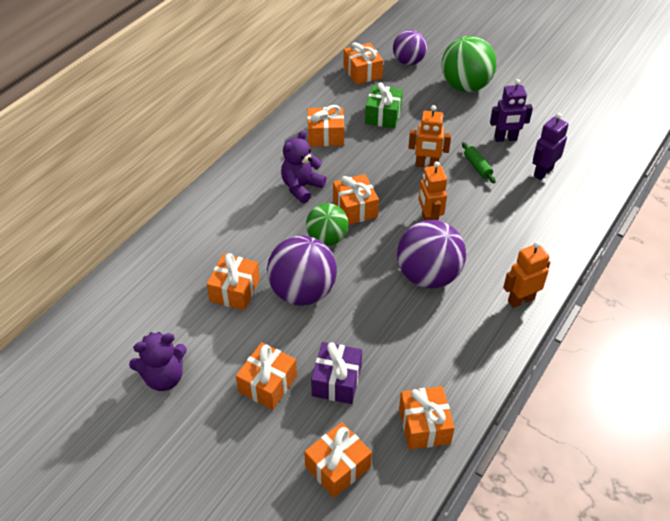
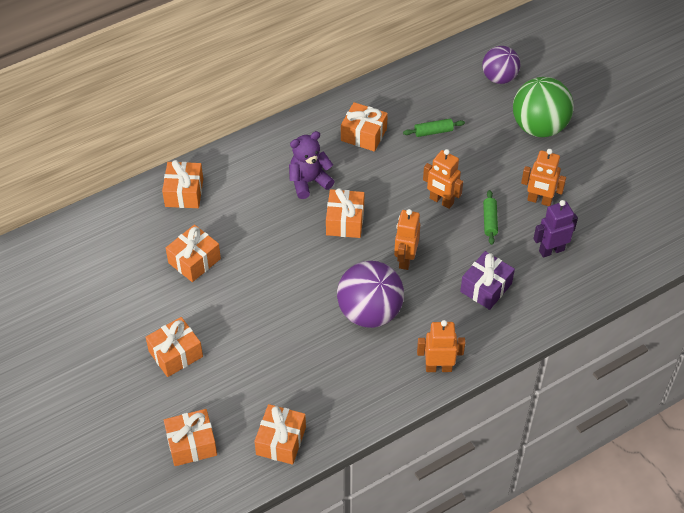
camera: 25 degrees right, 5 degrees up
purple teddy bear [129,332,187,391] -> none
purple ball [267,236,337,306] -> none
green ball [306,203,348,246] -> none
purple gift [311,342,362,404] -> purple gift moved to [460,251,515,310]
orange gift [344,42,383,84] -> orange gift moved to [162,160,203,208]
green gift [365,82,403,128] -> green rolling pin [403,118,465,137]
purple robot [490,79,533,142] -> orange robot [521,149,566,206]

